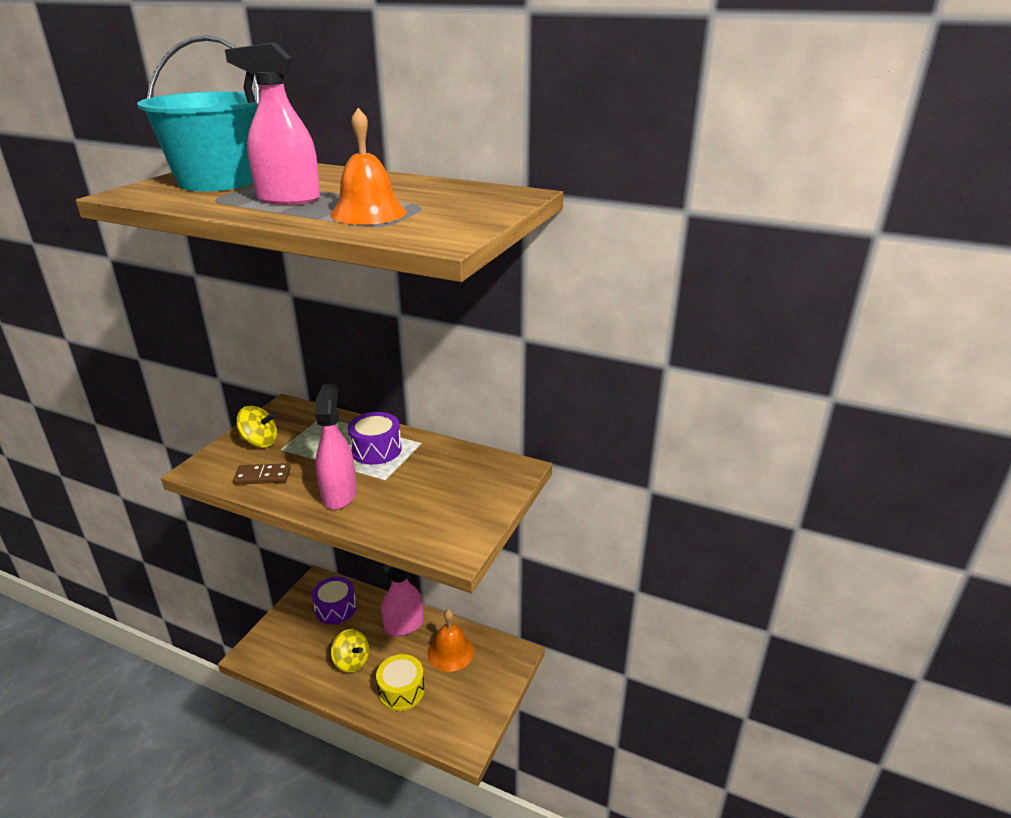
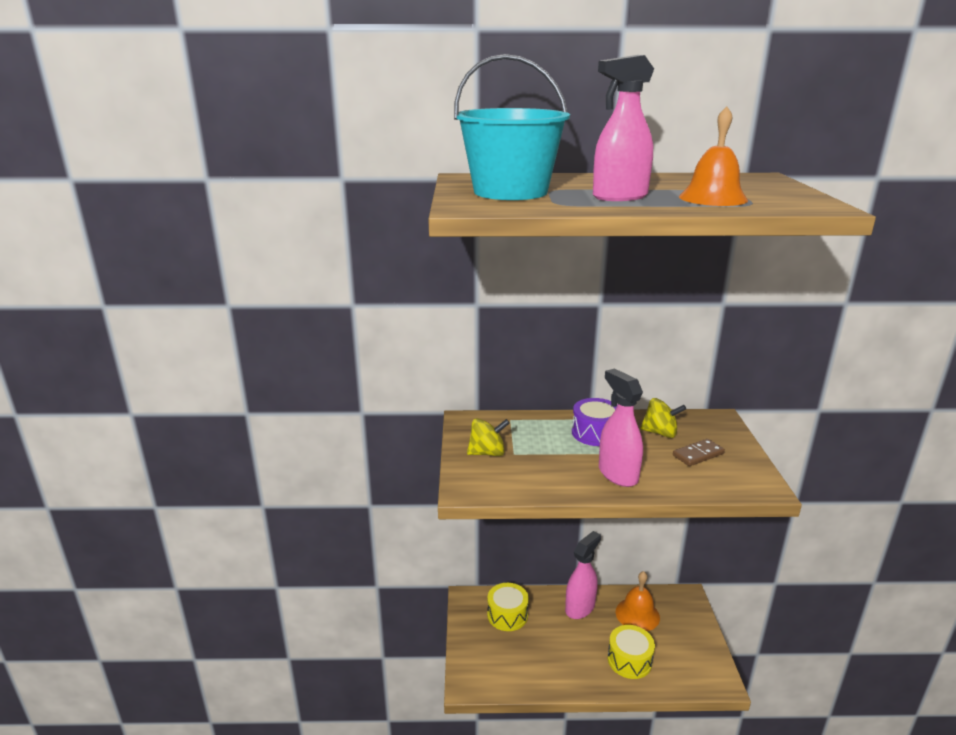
camera: 25 degrees left, 5 degrees down
brown domino [233,463,291,484] -> brown domino moved to [673,439,725,466]
purple drum [312,577,357,624] -> yellow drum [487,583,529,631]
yellow spinning top [331,629,369,673] -> yellow spinning top moved to [640,398,686,438]

